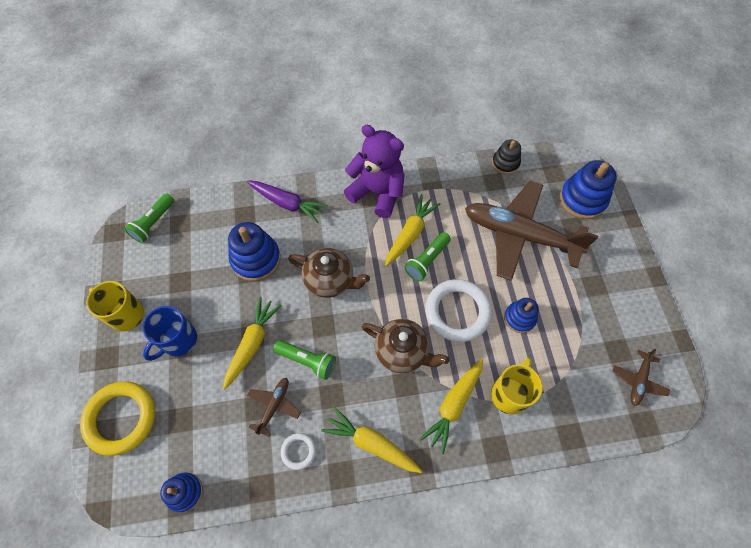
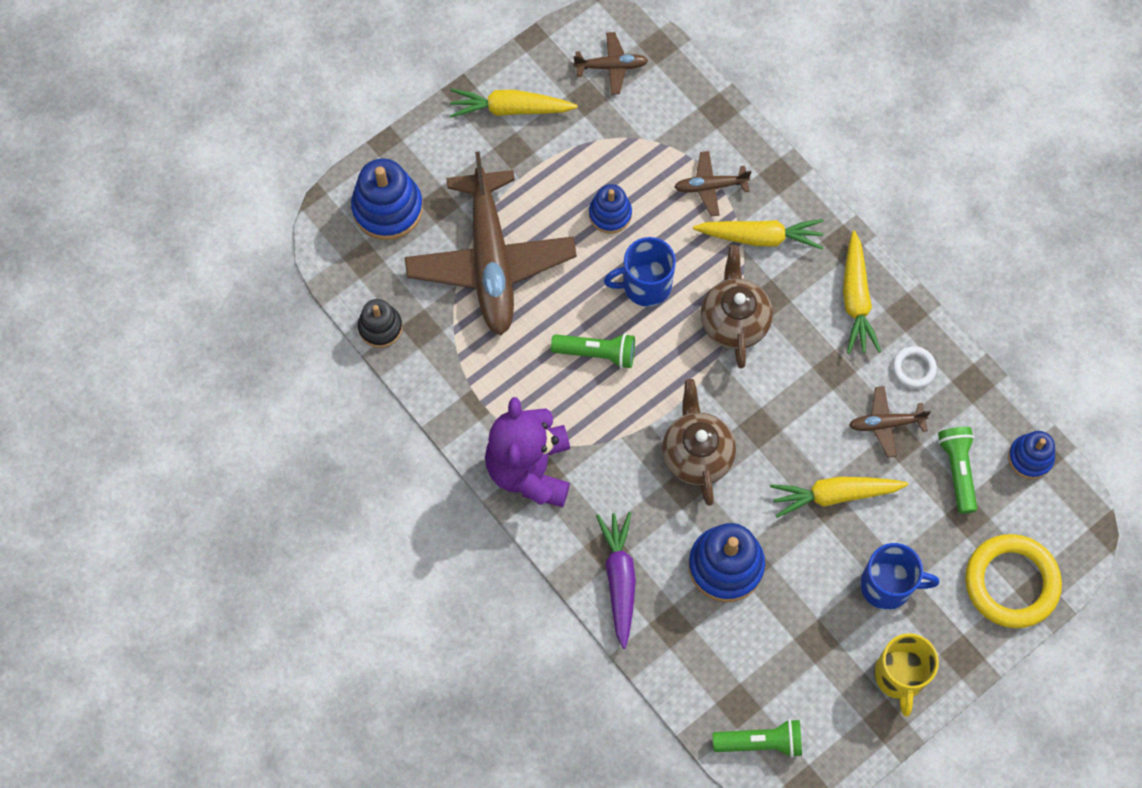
camera: 120 degrees left, 5 degrees up
green flashlight [273,340,336,380] -> green flashlight moved to [938,427,977,514]
yellow carrot [385,194,440,267] -> yellow carrot moved to [450,89,578,118]
white ring [425,279,492,342] -> blue mug [604,237,676,307]
yellow mug [491,358,543,415] -> brown plane [675,151,752,217]

